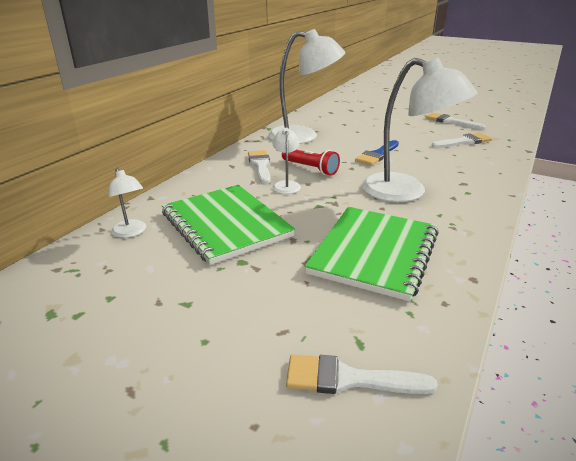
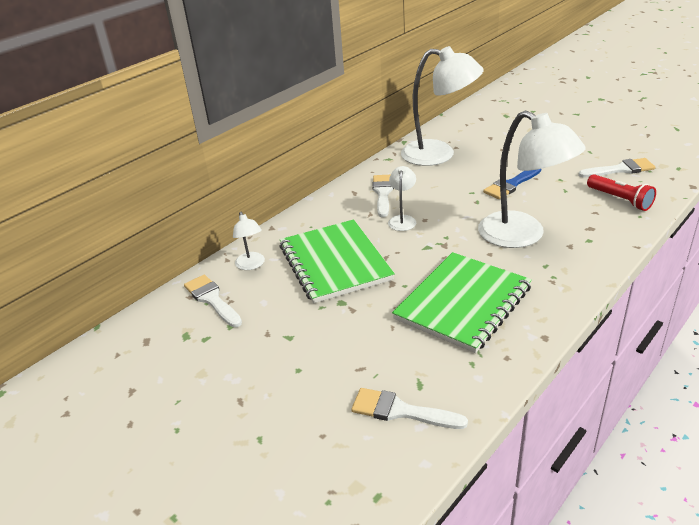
camera: 15 degrees right, 5 degrees up
red flashlight [282,150,340,175] -> red flashlight moved to [587,174,656,211]
white brush [425,113,486,130] -> white brush moved to [184,275,242,327]

